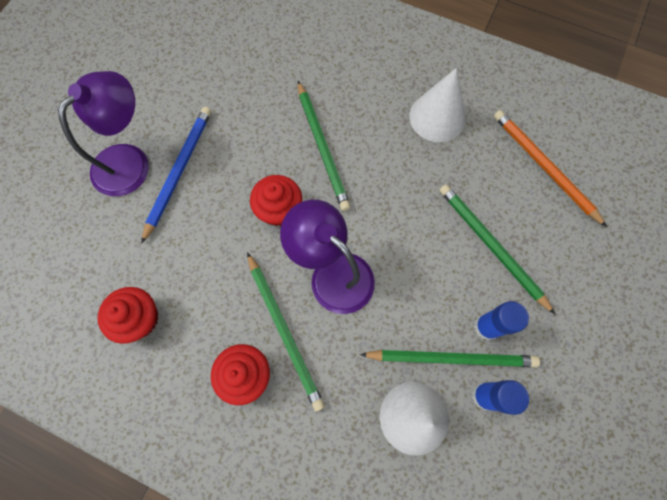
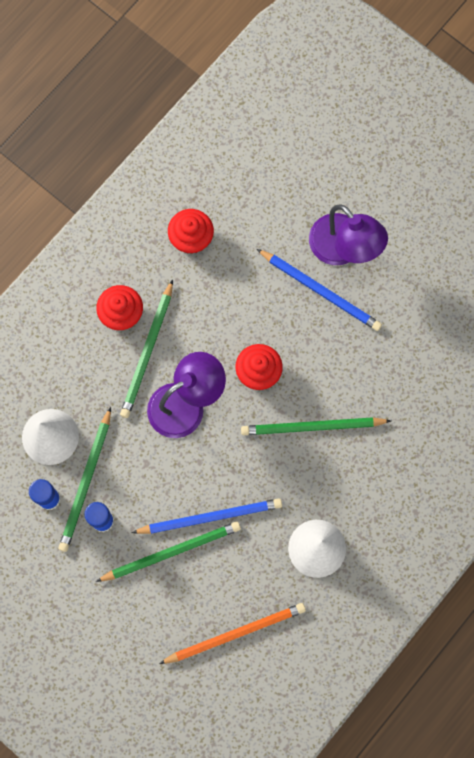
camera: 105 degrees right, 5 degrees up
green pencil [247,252,325,411] -> green pencil turned 60 degrees counterclockwise [120,279,173,418]
none -> blue pencil [132,498,282,534]

